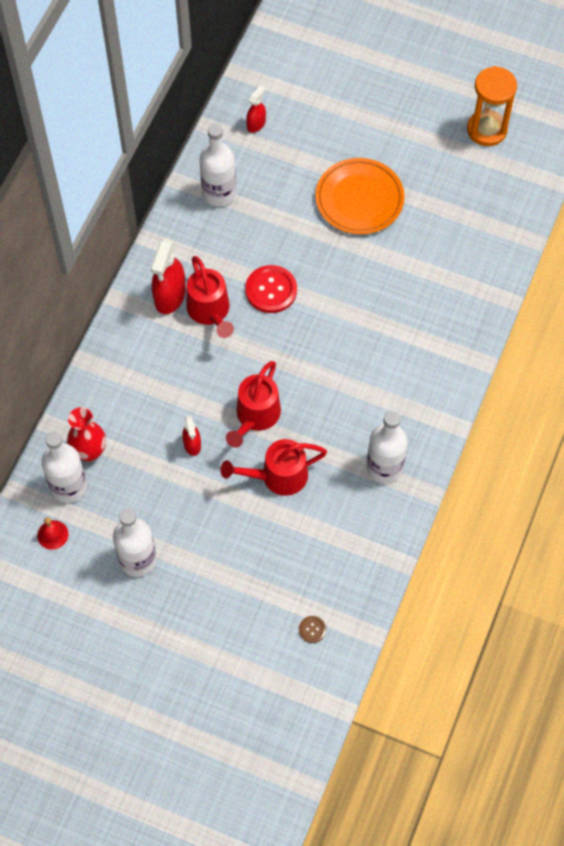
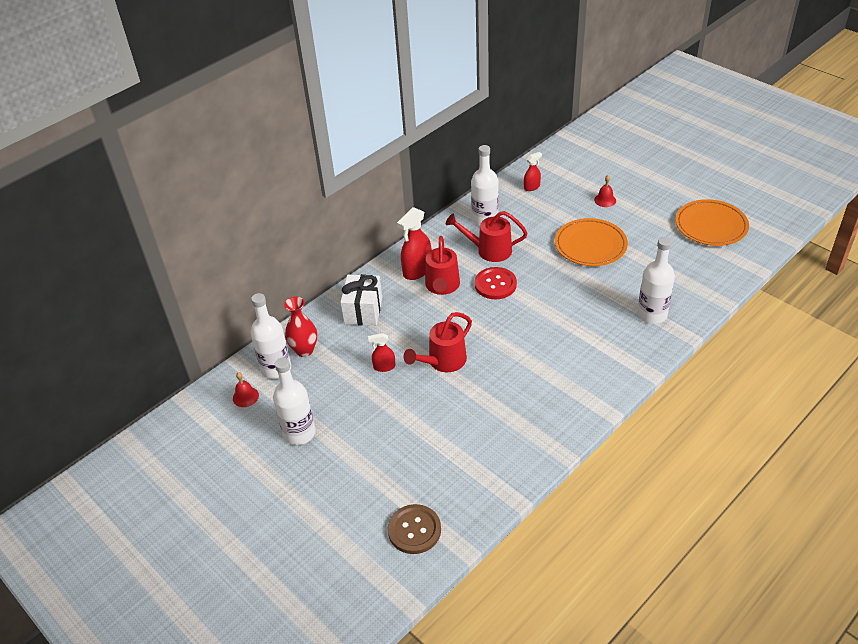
camera: 25 degrees right, 20 degrees down
red spray bottle [182,416,201,456] -> red spray bottle turned 75 degrees clockwise [368,333,395,372]
red watering can [221,439,327,496] -> red watering can moved to [446,211,528,262]
brown button [299,616,326,643] -> brown button [388,504,441,554], size x2.08
white bottle [366,411,408,484] -> white bottle moved to [637,237,675,324]
orange hourglass [467,66,517,146] -> orange plate [675,199,749,246]
none -> white gift [340,274,382,326]
none -> red bell [594,175,616,207]

